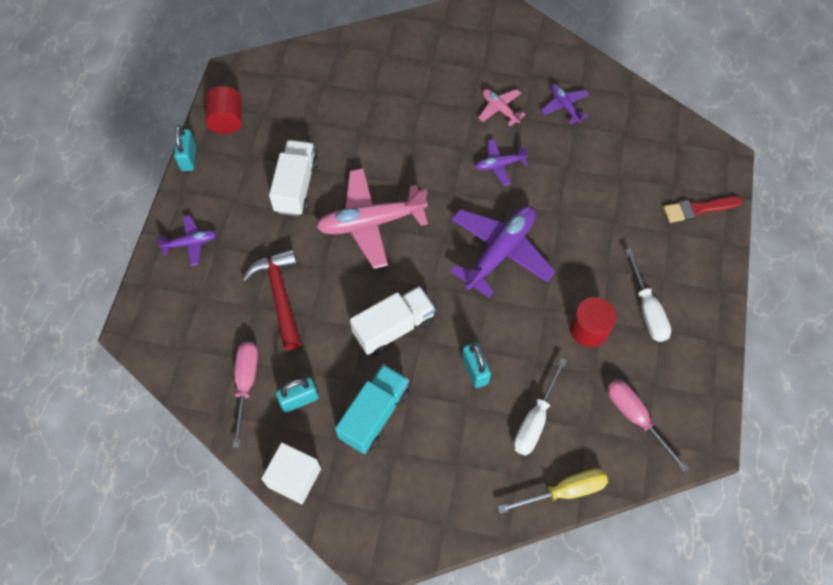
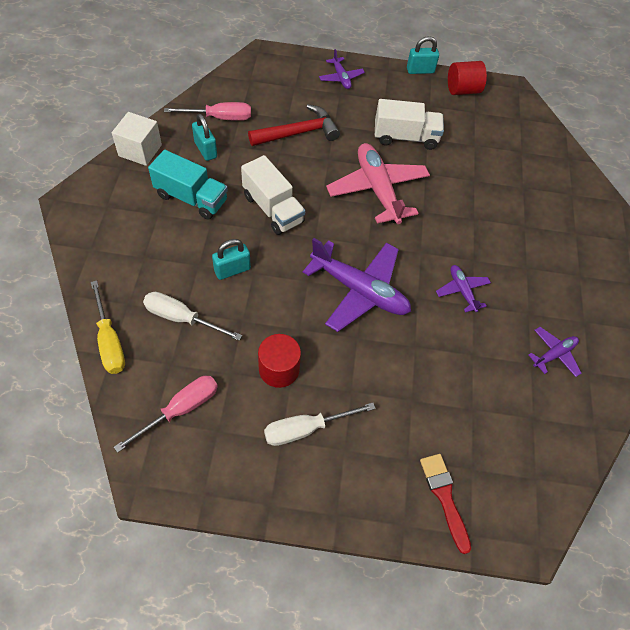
camera: 80 degrees right, 5 degrees down
pink plane [478,89,526,127] -> none

